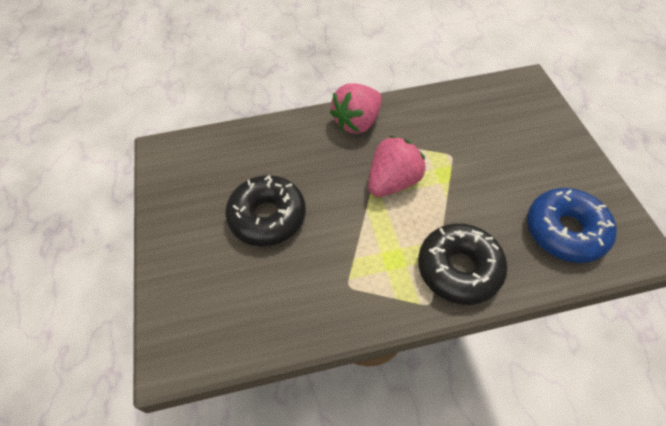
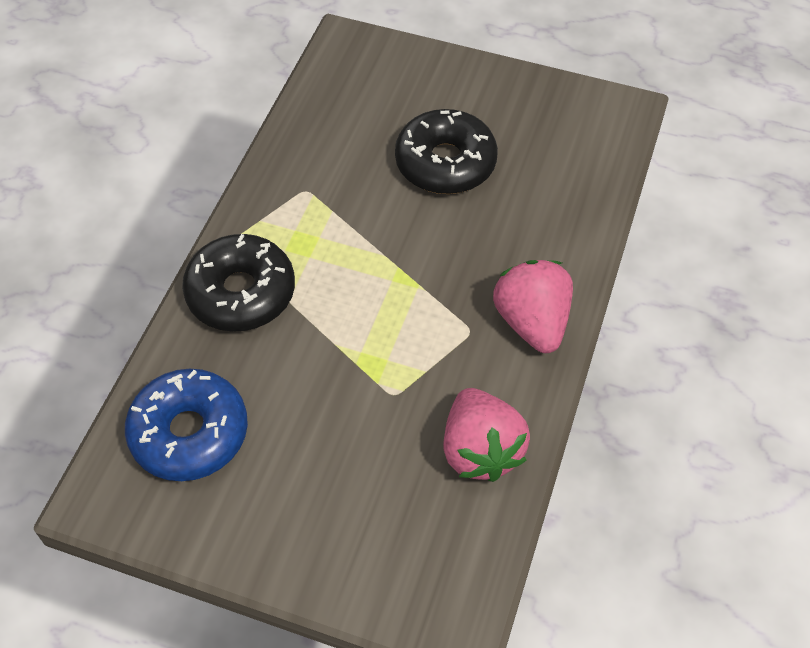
camera: 120 degrees right, 0 degrees up
pink strawberry [368,136,426,197] -> pink strawberry moved to [443,388,530,482]

